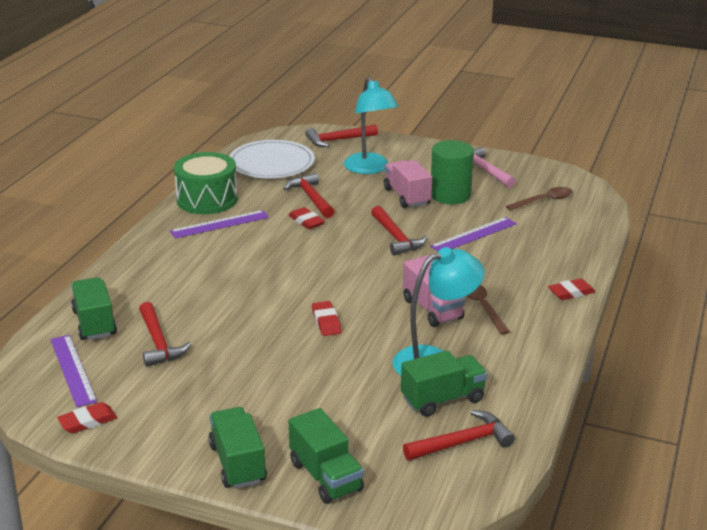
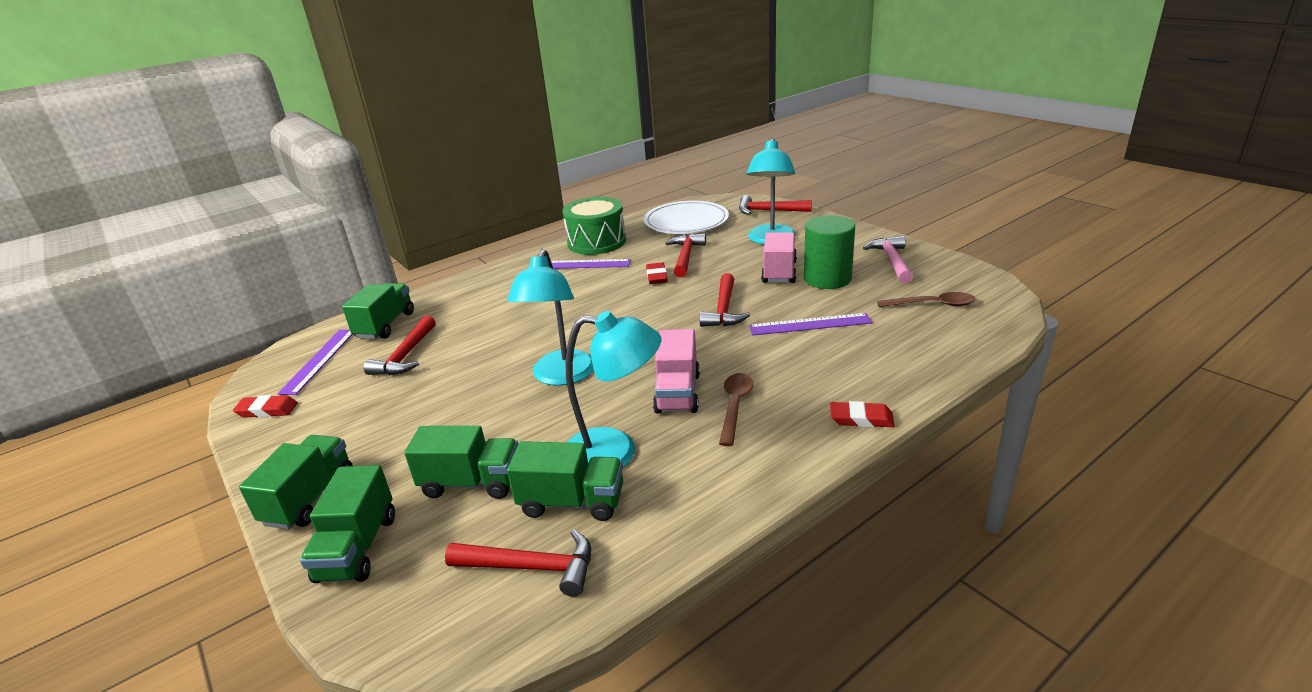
camera: 35 degrees right, 0 degrees up
red eraser [312,301,342,336] -> turquoise lamp [507,249,594,386]
none -> green truck [404,426,518,499]

